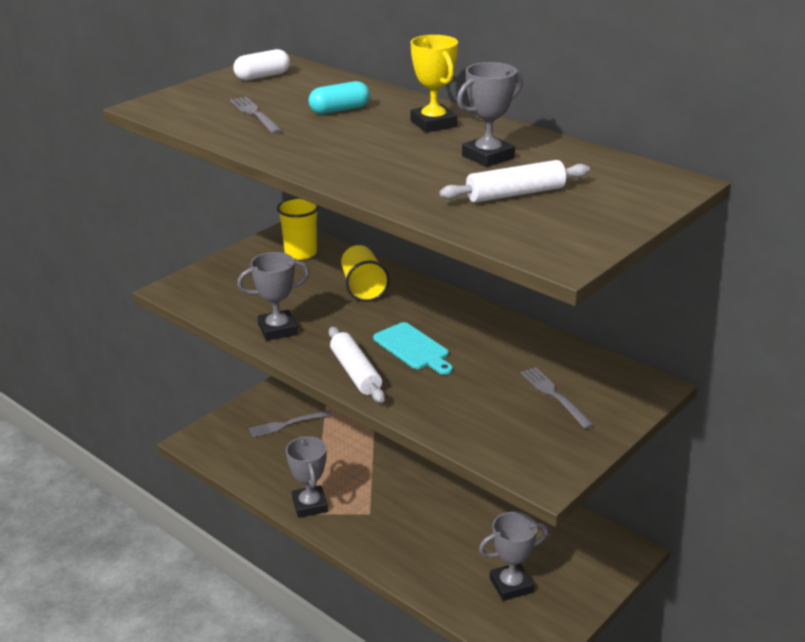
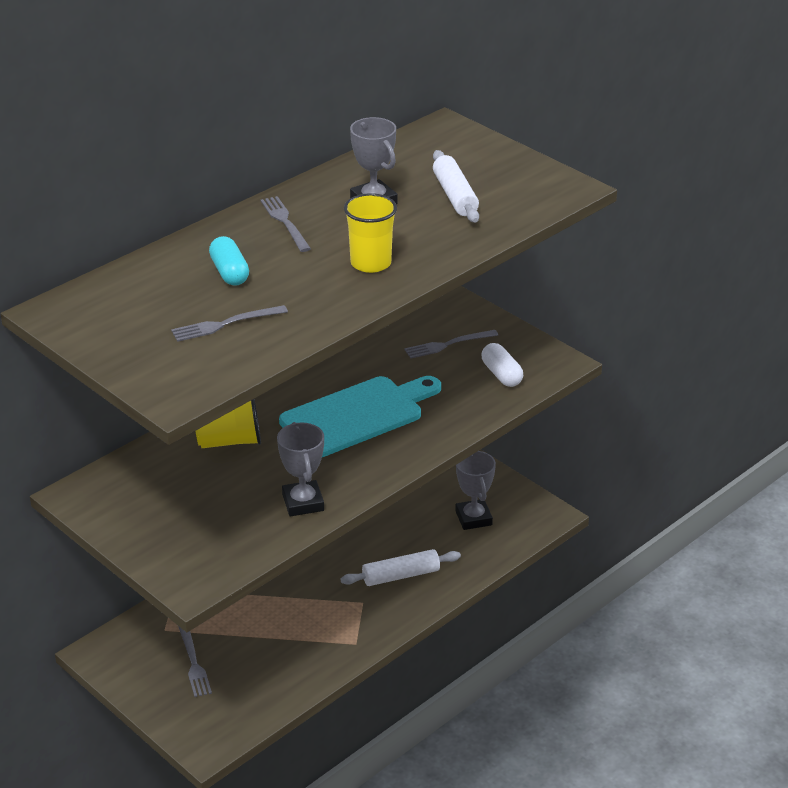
camera: 85 degrees left, 5 degrees up
white capsule [233,49,290,80] -> white capsule moved to [482,343,523,387]
yellow cup [277,197,319,260] -> yellow cup moved to [344,193,397,273]
grey trophy [286,436,328,518] -> none
white rolling pin [329,327,385,403] -> white rolling pin moved to [341,549,461,586]
turquoise cutting board [373,322,453,375] -> turquoise cutting board [279,376,441,457], size x1.75
yellow trophy [411,35,458,132] -> grey fork [260,196,311,252]

